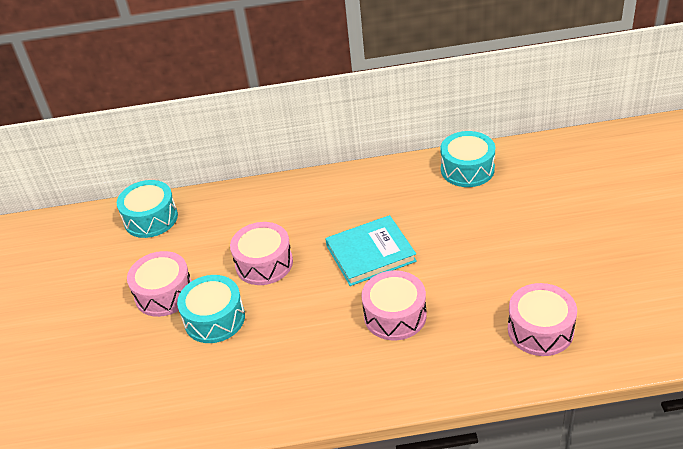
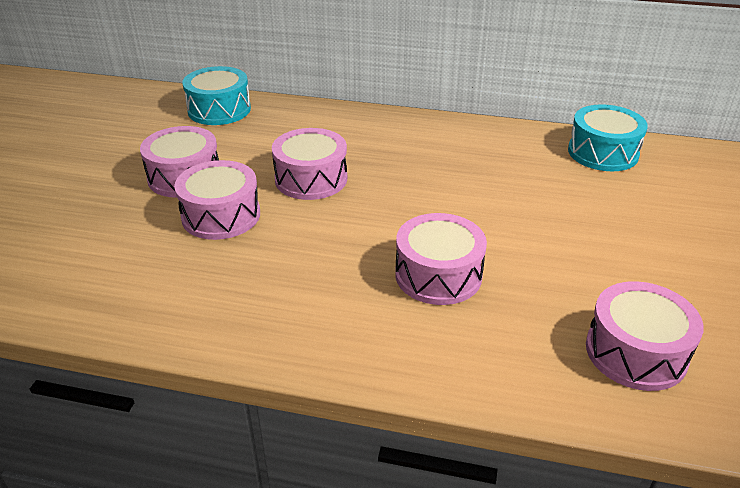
camera: 15 degrees right, 5 degrees down
turquoise drum [177,275,245,343] -> pink drum [174,160,260,240]
turquoise book [325,215,417,286] -> none

